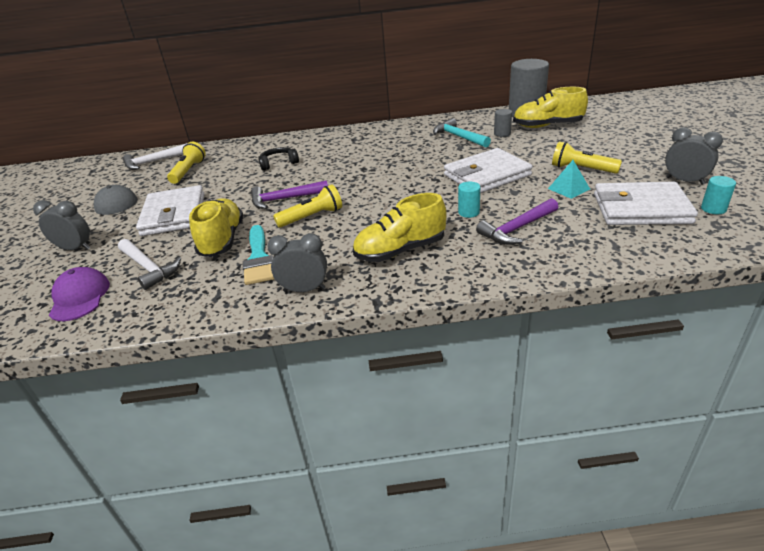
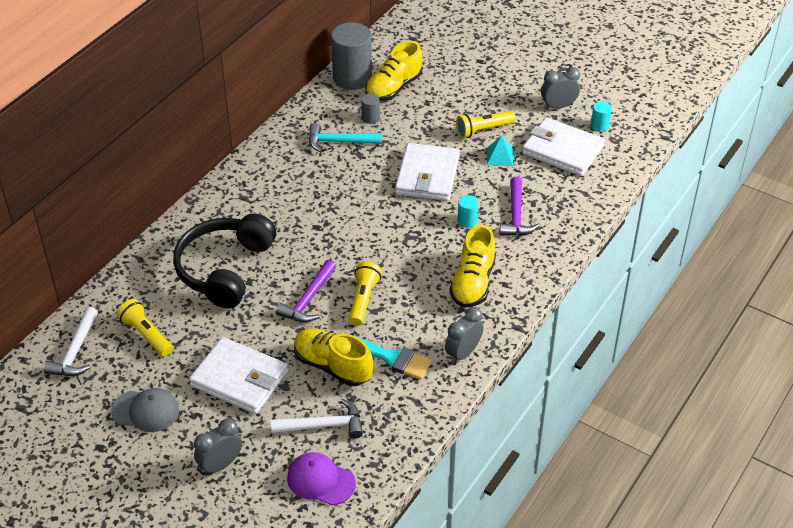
camera: 55 degrees left, 10 degrees up
black headphones [258,147,299,171] -> black headphones [173,213,276,309], size x2.25
white wallet [594,182,698,225] -> white wallet turned 75 degrees clockwise [522,117,605,176]

